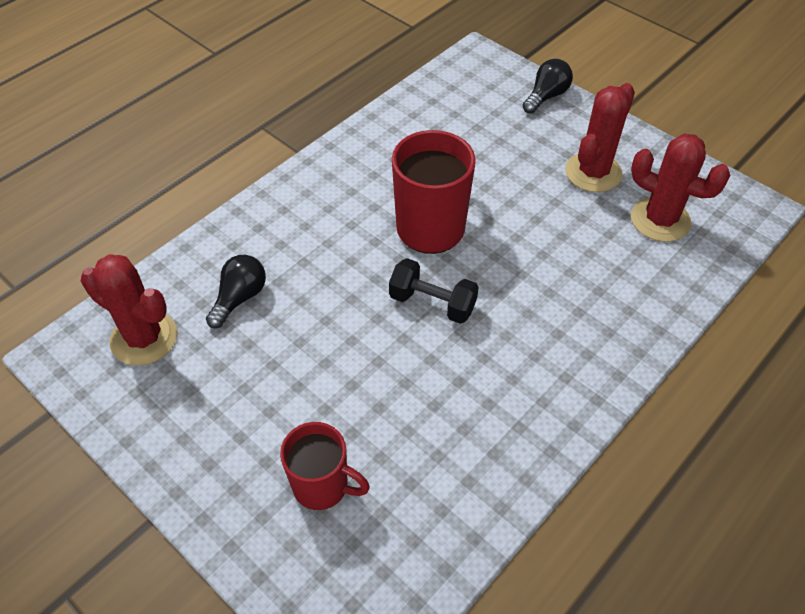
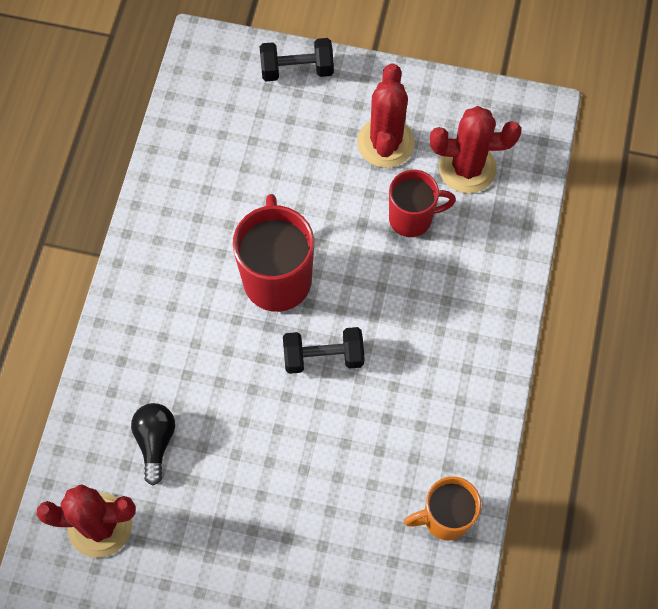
camera: 30 degrees left, 15 degrees up
red mug [280,422,370,510] -> red mug moved to [389,170,456,237]
black light bulb [522,59,573,114] -> black dumbbell [259,38,334,81]
none -> orange mug [404,476,481,541]

